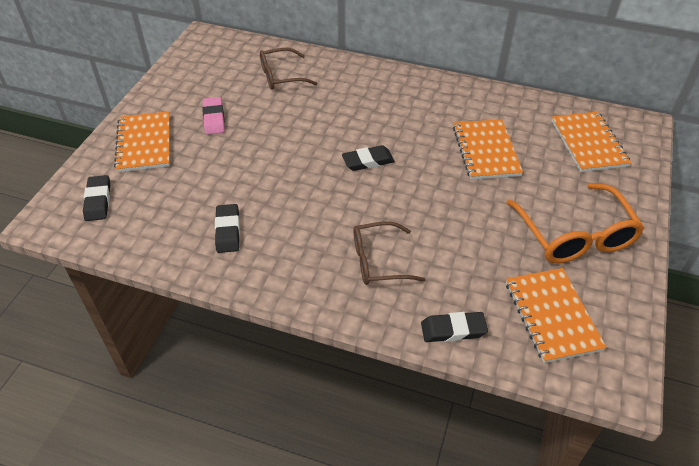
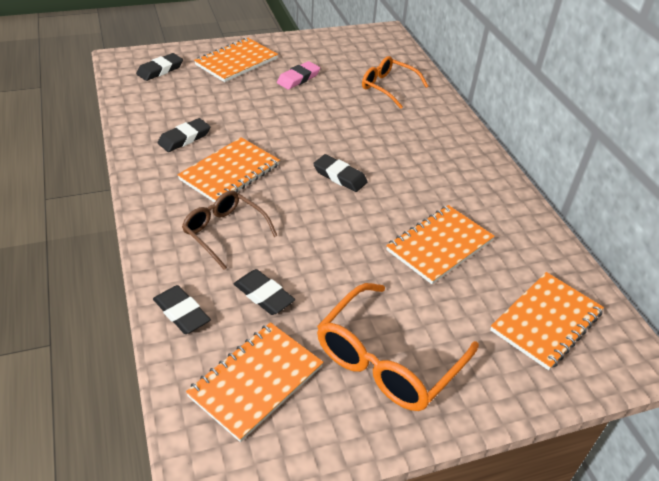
camera: 50 degrees right, 5 degrees down
brown glasses [260,48,317,90] -> orange glasses [362,56,429,109]
none -> orange notebook [177,137,280,203]
none -> black eraser [234,269,295,315]

